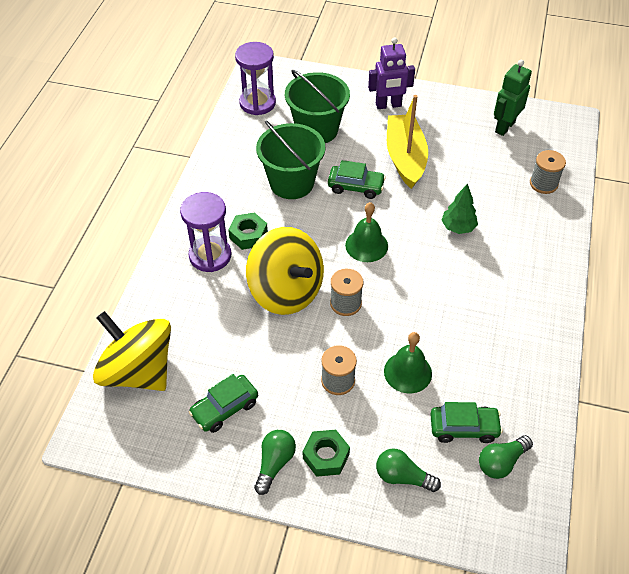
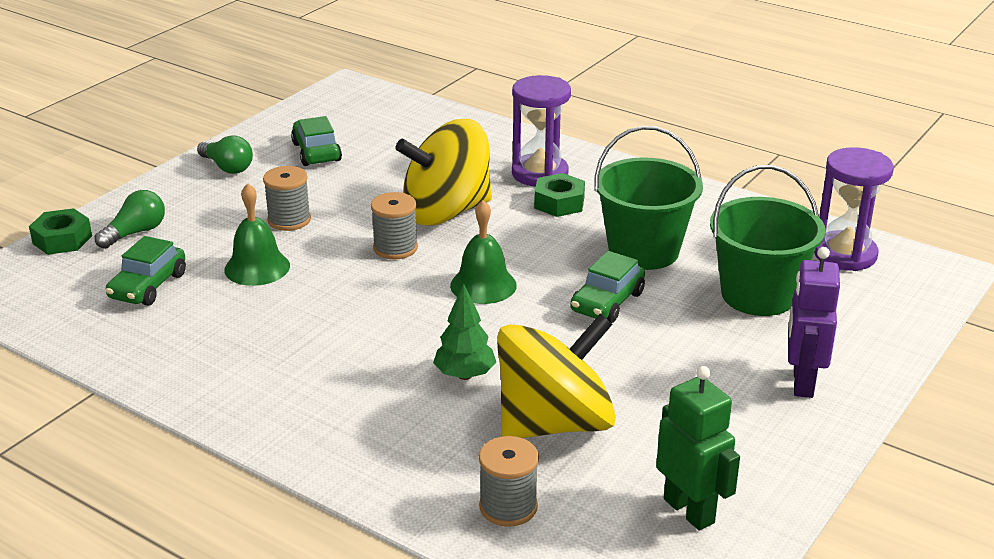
camera: 110 degrees right, 20 degrees down
yellow spinning top [93,311,171,391] -> yellow spinning top moved to [497,314,616,438]
green nut [303,430,350,477] -> green nut moved to [29,208,92,255]
yellow boat [387,95,428,189] -> none
green light bulb [479,435,533,479] -> none

